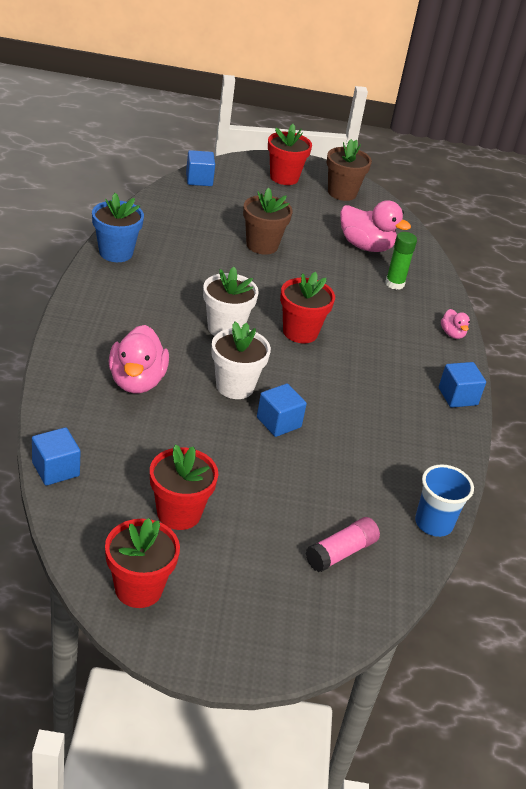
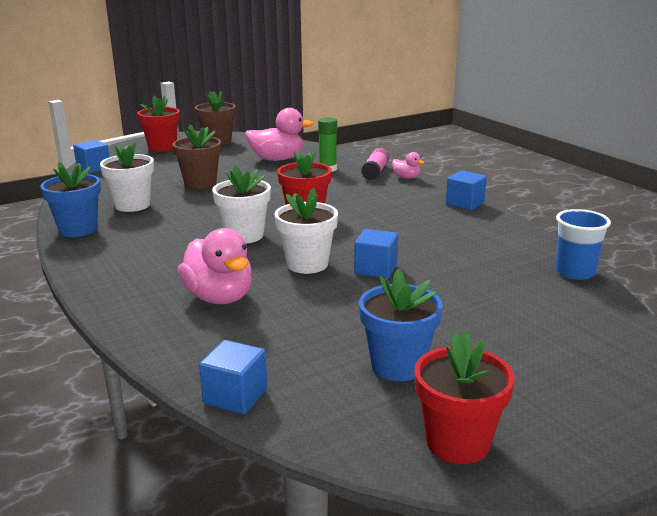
camera: 30 degrees left, 15 degrees down
red flower pot [150,444,218,530] -> blue flower pot [359,269,443,381]
pink glue stick [306,517,380,572] -> pink glue stick moved to [361,148,389,180]
none -> white flower pot [100,142,154,212]

